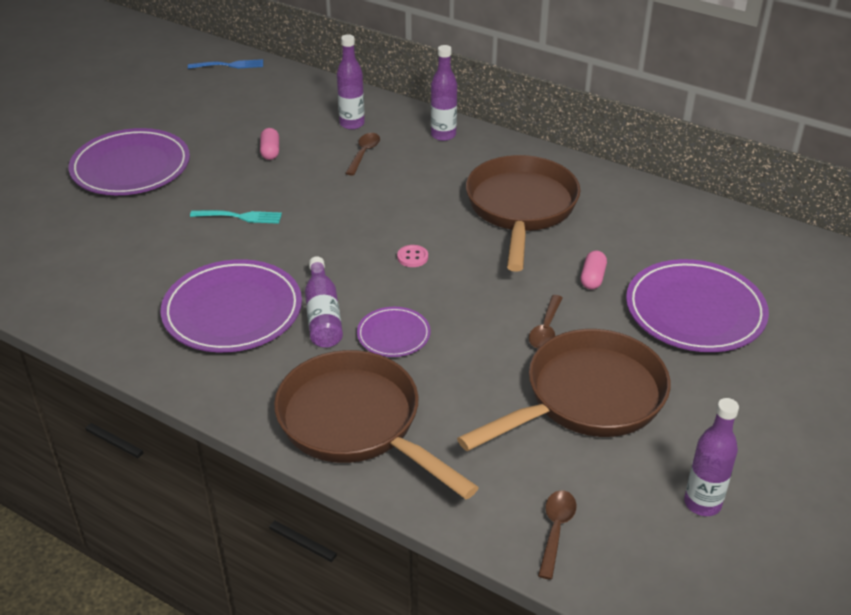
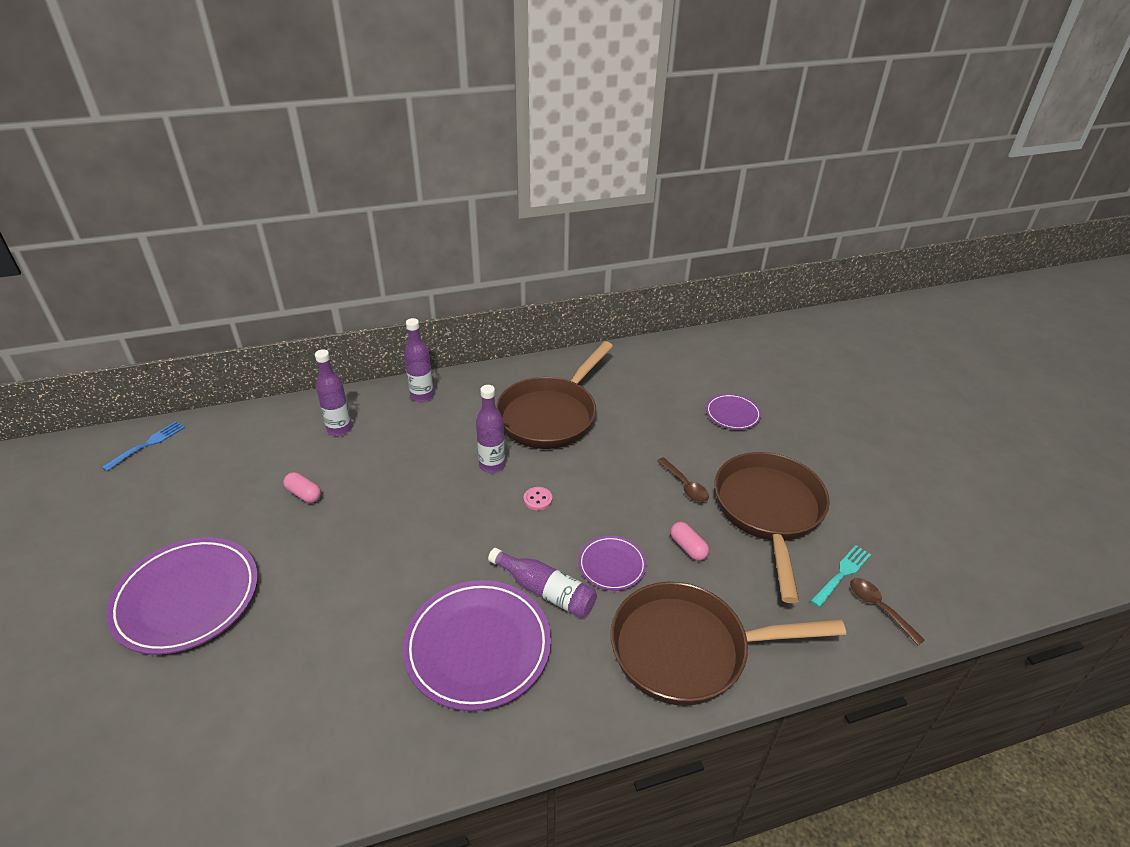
camera: 50 degrees left, 0 degrees up
turquoise fork [190,210,282,224] -> turquoise fork moved to [810,545,871,607]
brown spoon [346,133,380,176] -> none
brown pan [466,155,580,272] -> brown pan turned 105 degrees counterclockwise [496,341,613,449]
pink capsule [581,250,607,290] -> pink capsule moved to [670,522,709,561]
purple plate [626,259,769,352] -> purple plate [706,394,762,430], size x0.52
purple bottle [684,398,739,516] -> purple bottle moved to [476,385,505,473]

